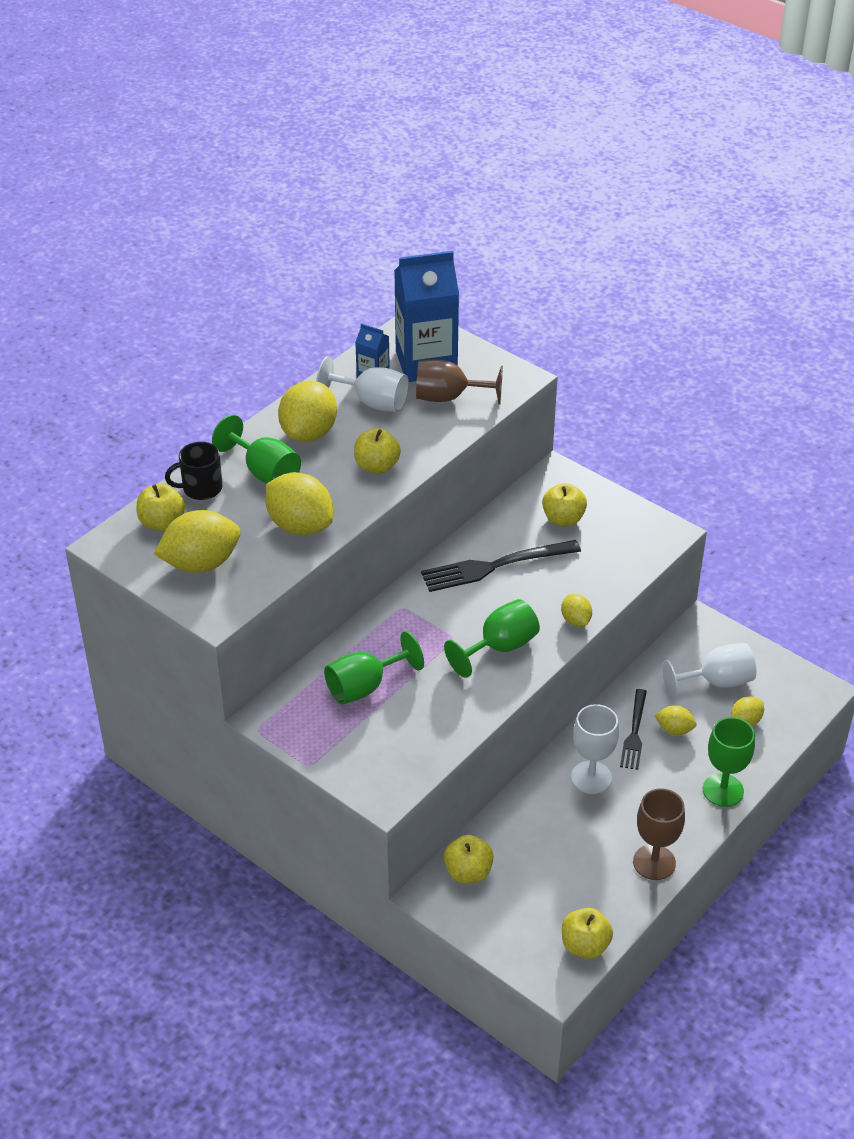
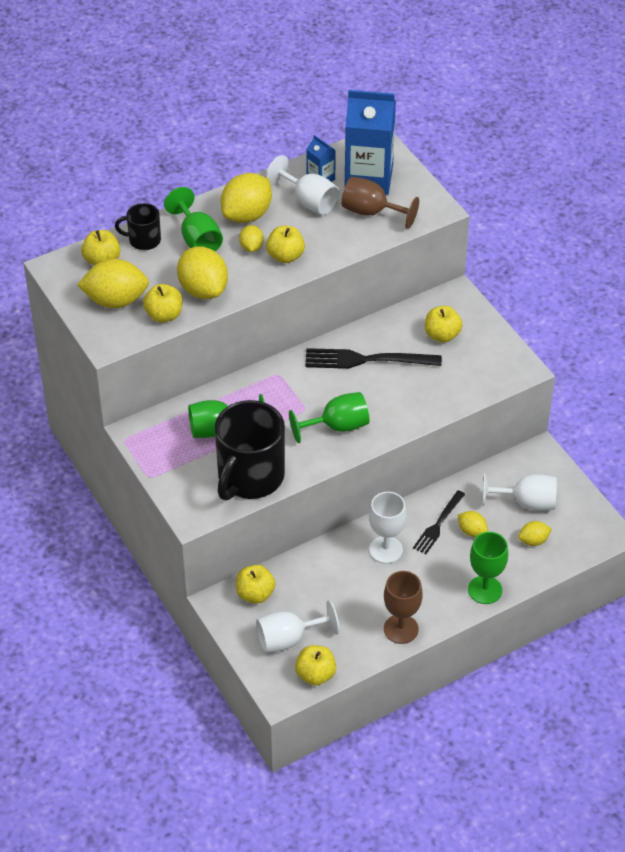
camera: 20 degrees right, 5 degrees up
yellow lemon [561,594,592,626] -> yellow lemon moved to [239,225,264,252]
none -> yellow apple [143,284,182,323]
none -> black mug [215,400,285,501]
none -> white goblet [256,600,339,653]

